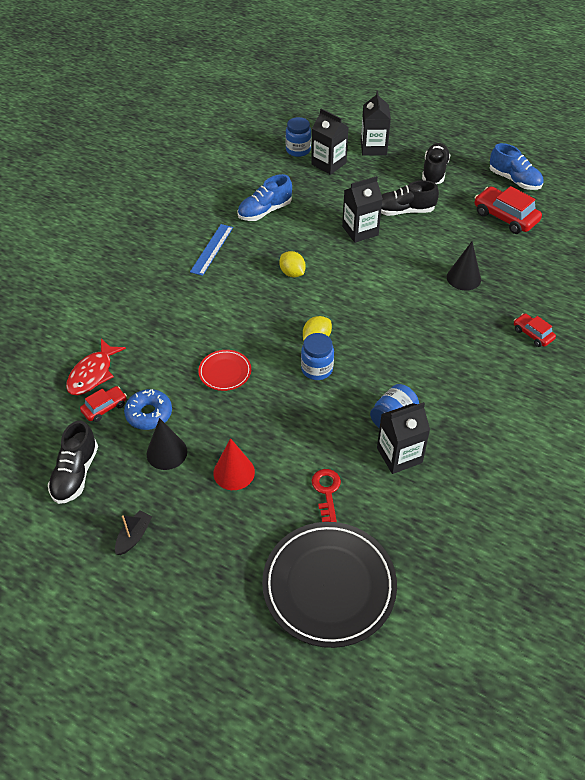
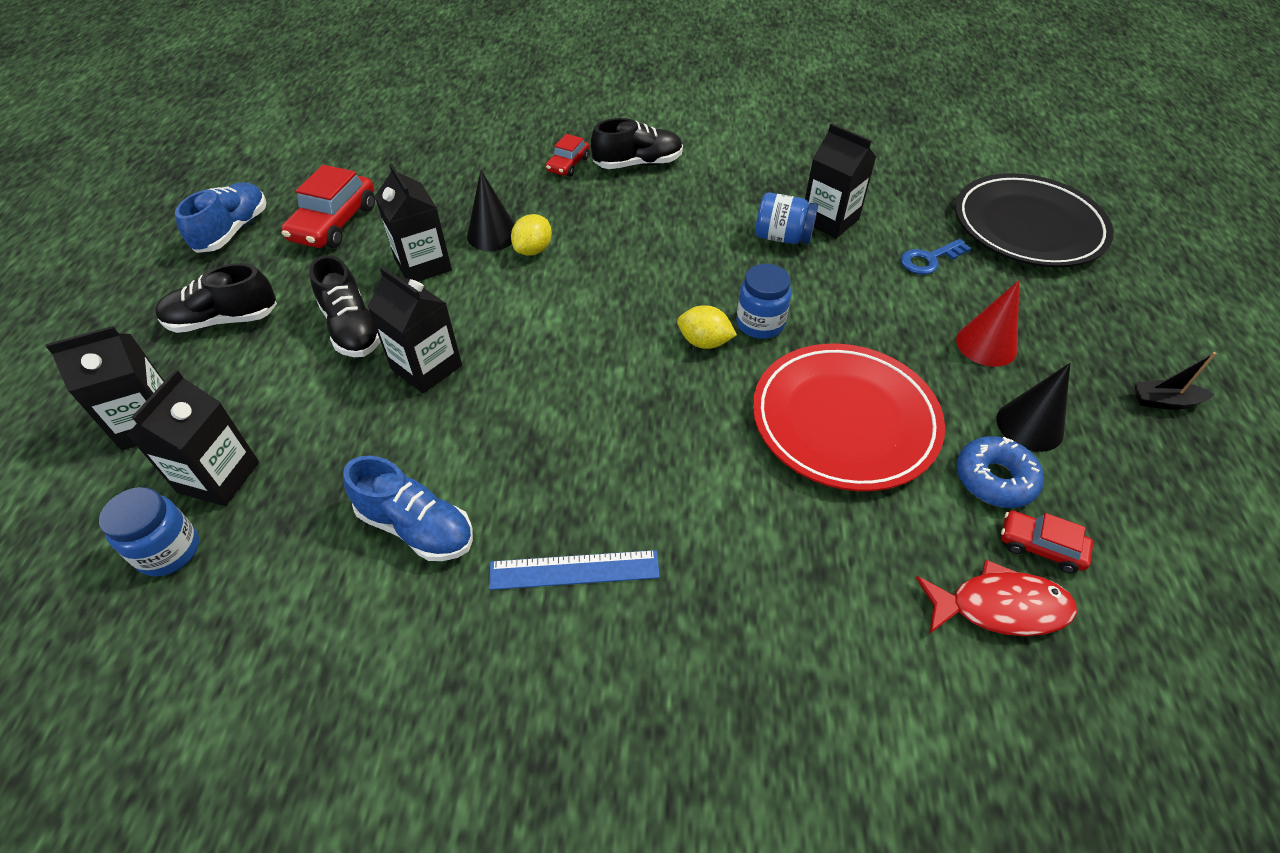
camera: 115 degrees left, 0 degrees up
black shoe [48,421,98,504] -> black shoe moved to [591,118,683,169]
red plate [198,350,251,391] -> red plate [753,344,945,491], size x2.09
yellow lemon [279,251,306,277] -> yellow lemon moved to [511,214,552,256]
red key [312,469,341,522] -> blue key [901,239,971,275]
none -> black carton [375,163,452,282]

